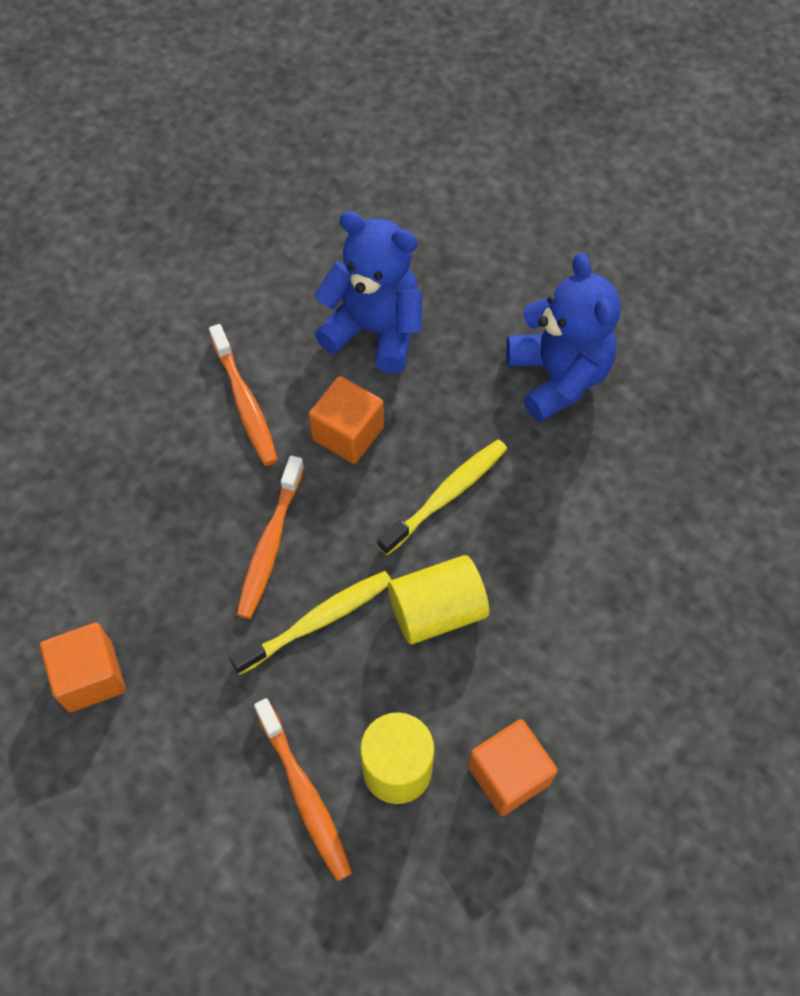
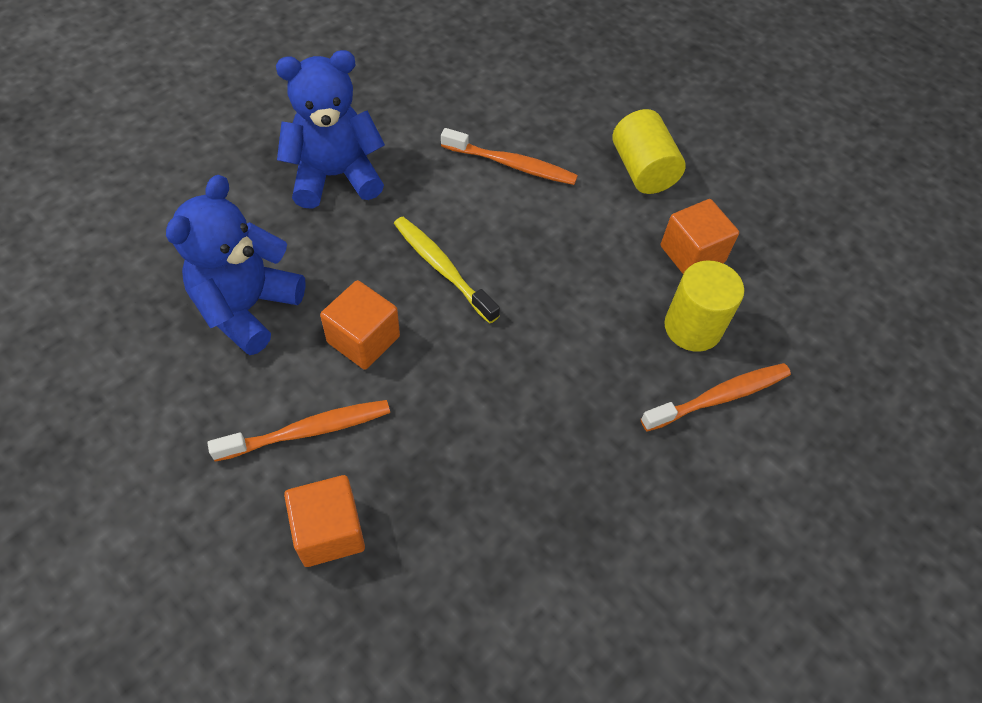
camera: 90 degrees left, 5 degrees down
orange cube [40,622,125,712] -> orange cube moved to [284,475,365,567]
yellow toothbrush [229,571,391,675] -> none
orange toothbrush [236,455,304,619] -> orange toothbrush moved to [441,128,578,185]
yellow cylinder [388,555,489,644] -> yellow cylinder moved to [612,109,686,194]

